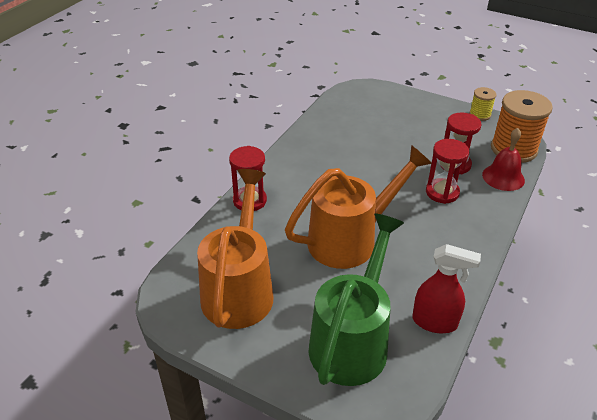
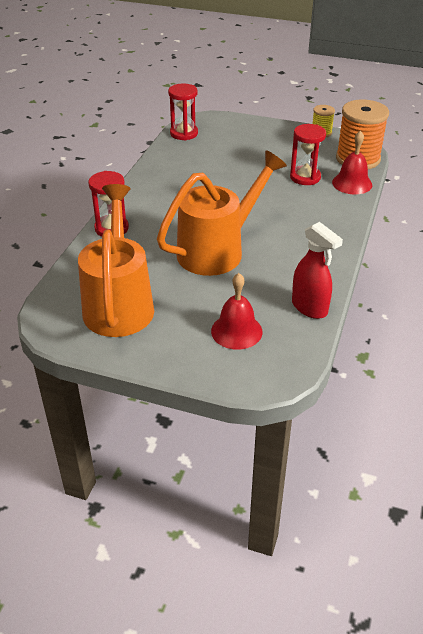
camera: 10 degrees left, 0 degrees up
green watering can [309,213,404,386] -> red bell [211,273,263,350]
red spray bottle [413,244,481,333] -> red spray bottle turned 45 degrees clockwise [292,222,343,319]
red hourglass [426,139,469,204] -> red hourglass moved to [168,84,198,140]

